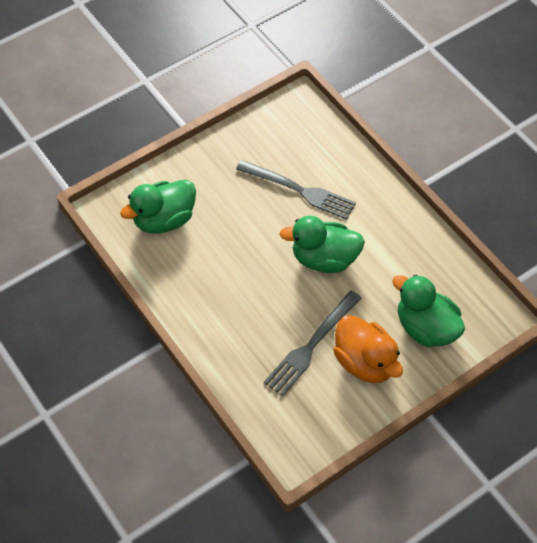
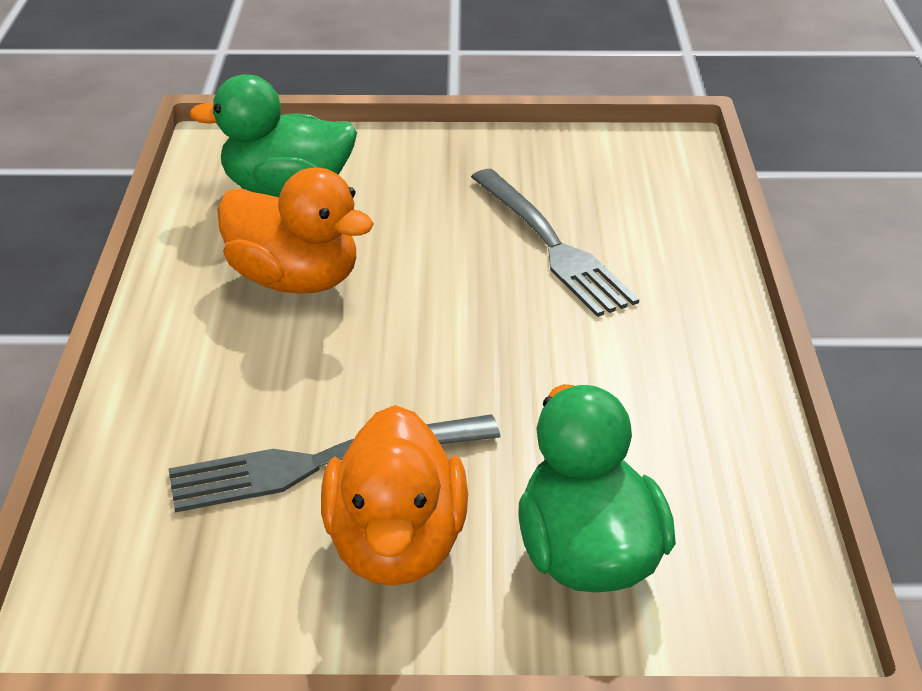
camera: 35 degrees right, 20 degrees down
green duck [280,216,365,273] -> none
none -> orange duck [217,167,374,294]

